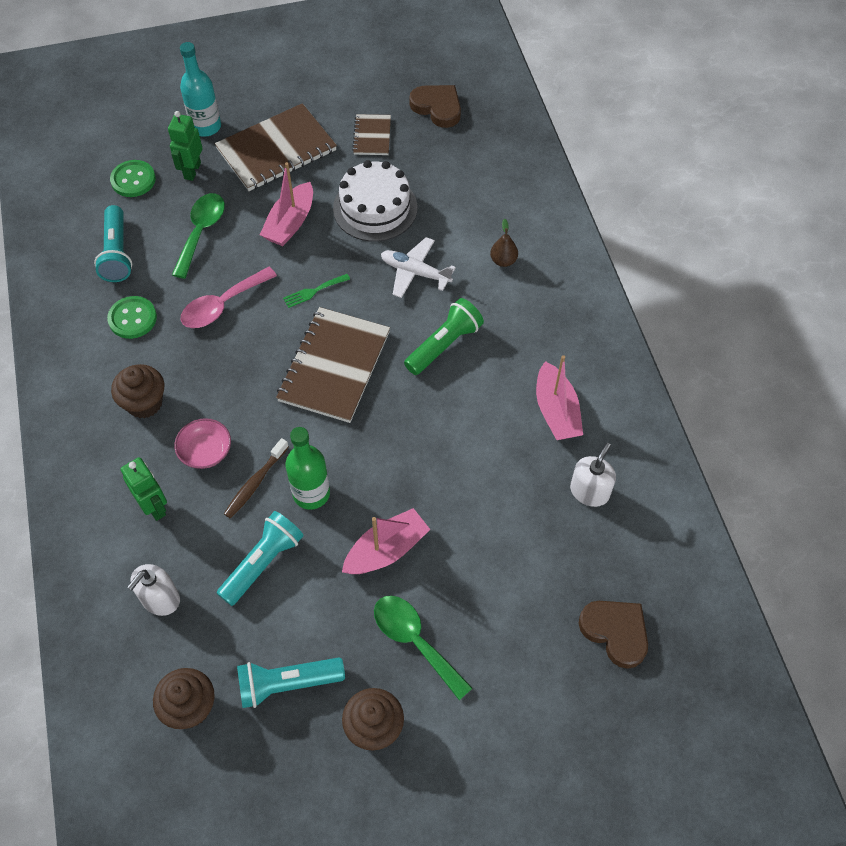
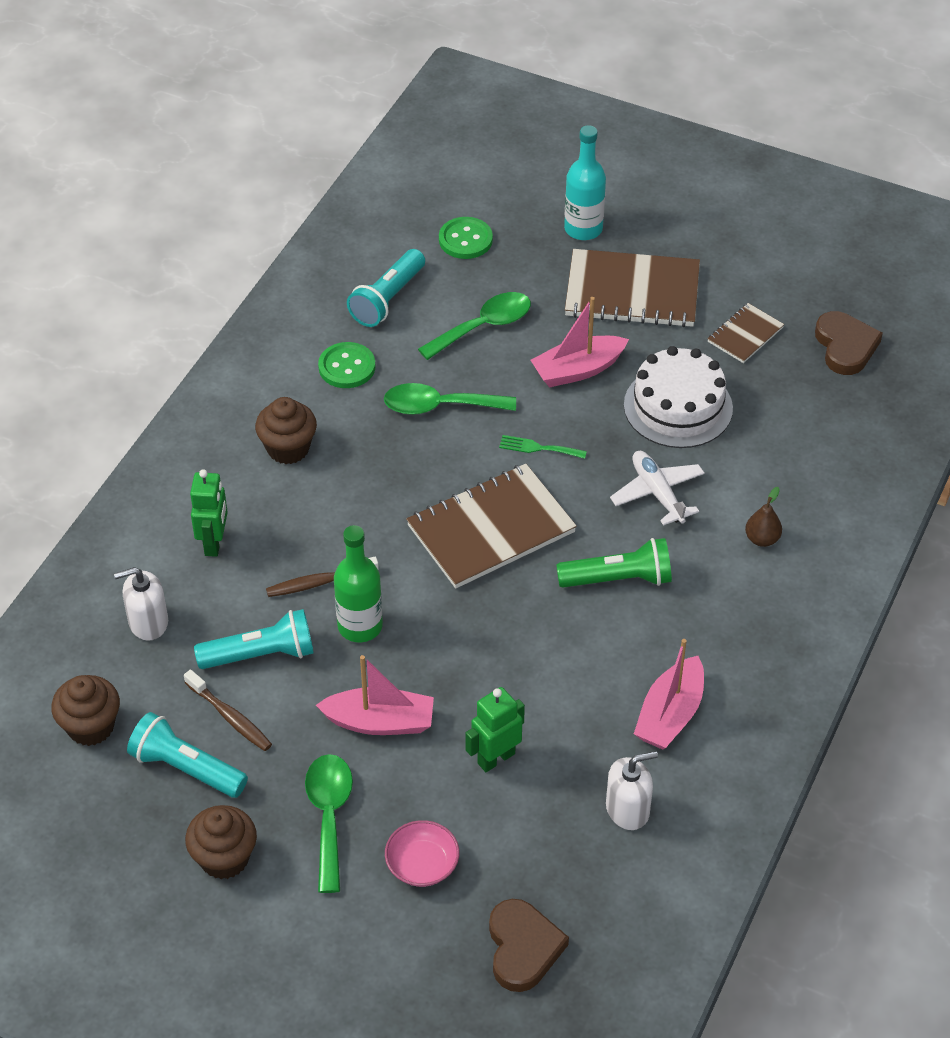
camera: 40 degrees right, 10 degrees down
green robot [168,111,202,181] -> green robot moved to [465,687,525,772]
pink bowl [174,418,231,469] -> pink bowl moved to [385,820,459,887]
pink spoon [181,267,277,328] -> green spoon [384,383,516,415]
none -> brown toothbrush [184,670,272,751]

